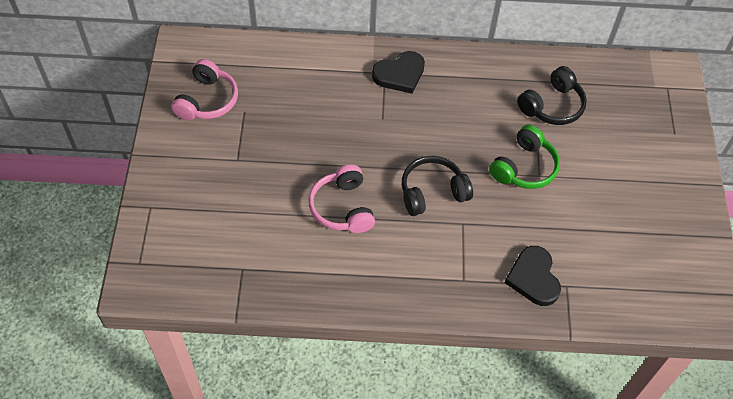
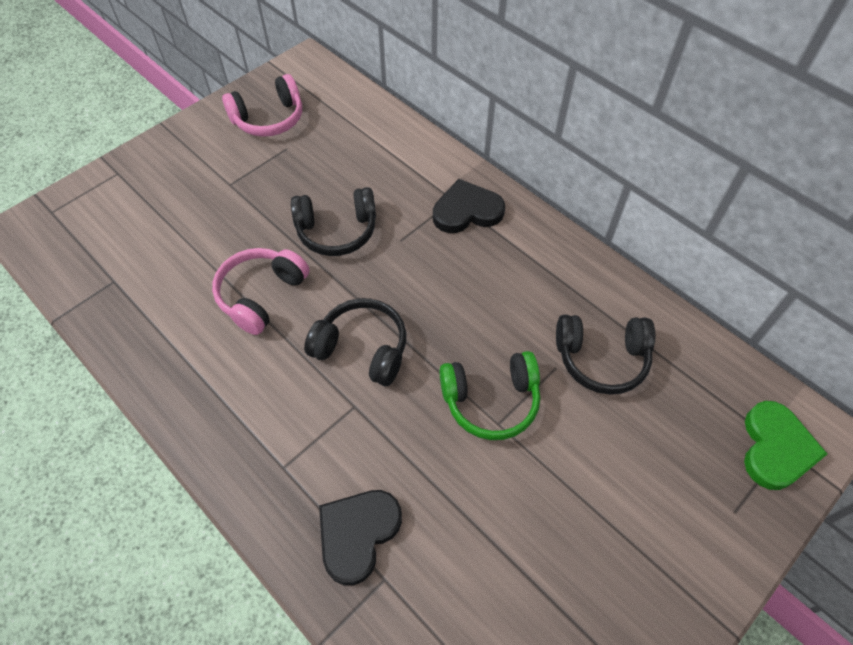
camera: 45 degrees right, 0 degrees up
black heart [372,51,425,94] -> black heart turned 150 degrees clockwise [433,179,505,233]
none -> black headphones [291,187,376,256]
none -> green heart [744,401,827,490]

